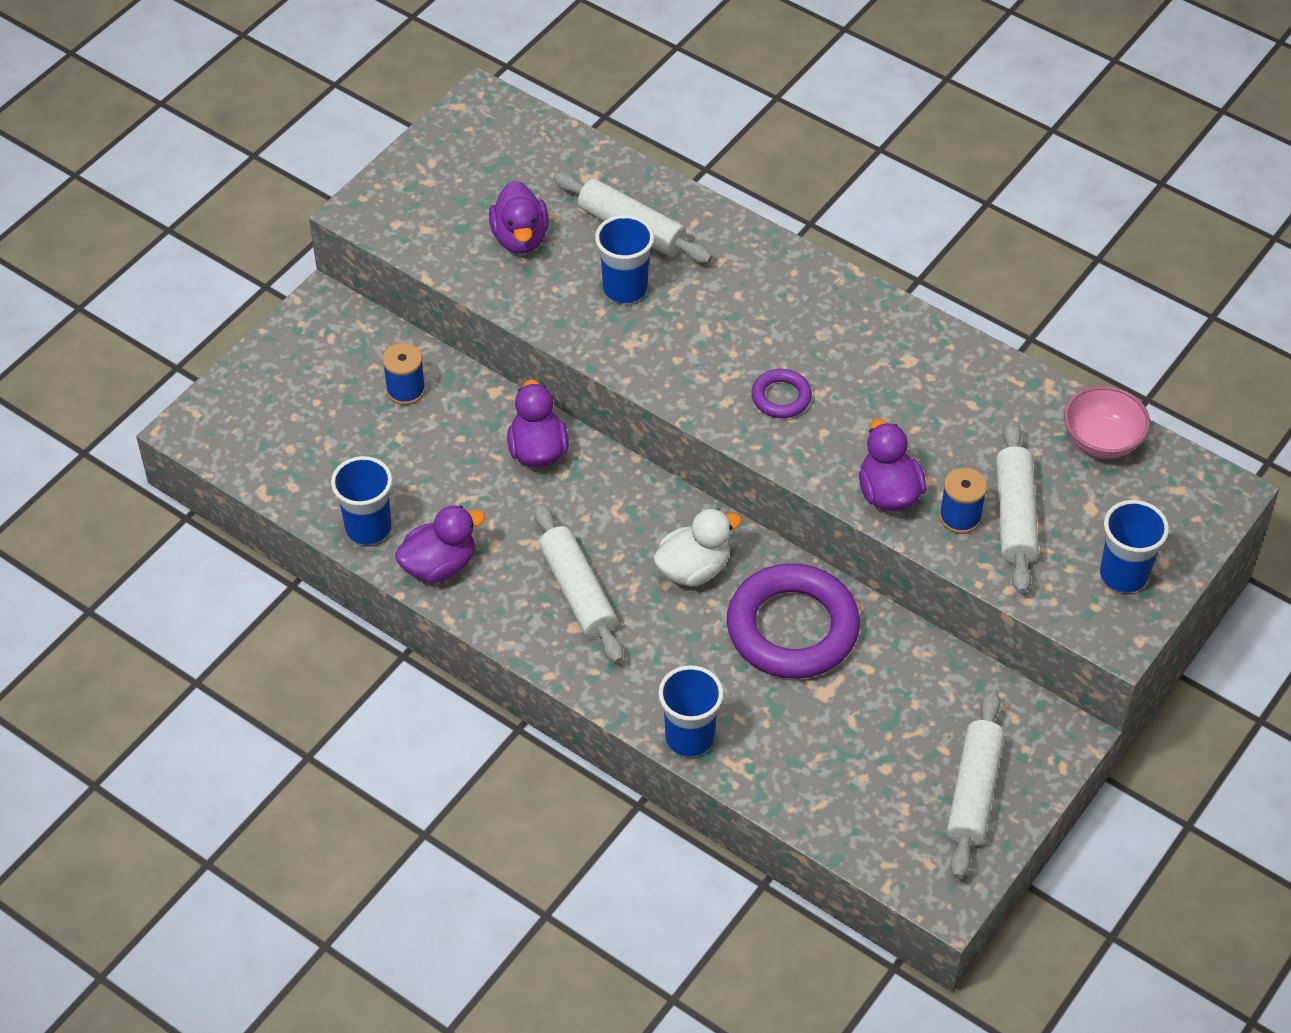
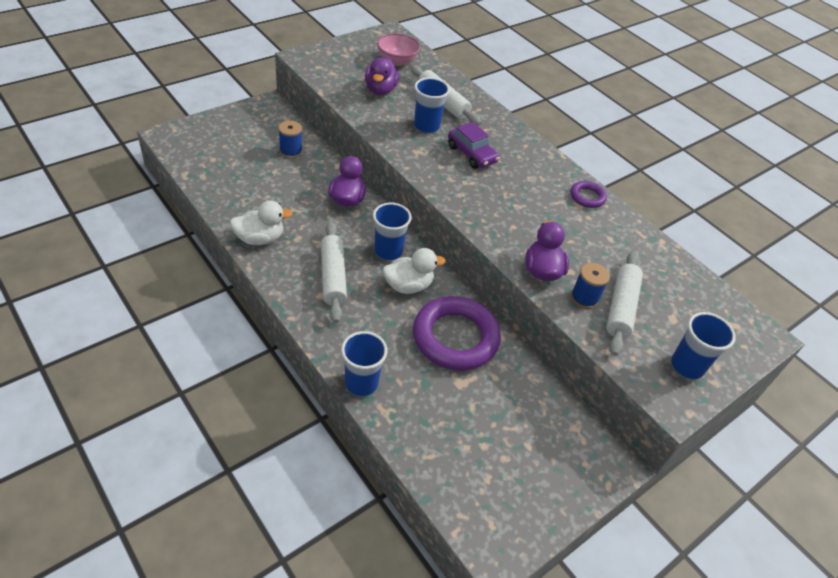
camera: 10 degrees right, 5 degrees down
blue cup [331,456,392,545] -> blue cup moved to [373,203,412,261]
purple duck [395,505,485,583] -> white duck [230,200,293,245]
purple ring [752,369,812,418] -> purple ring moved to [570,181,607,208]
white rolling pin [947,691,1004,879] -> none
pink bowl [1064,386,1150,459] -> pink bowl moved to [377,33,420,66]
none -> purple car [448,122,500,169]

